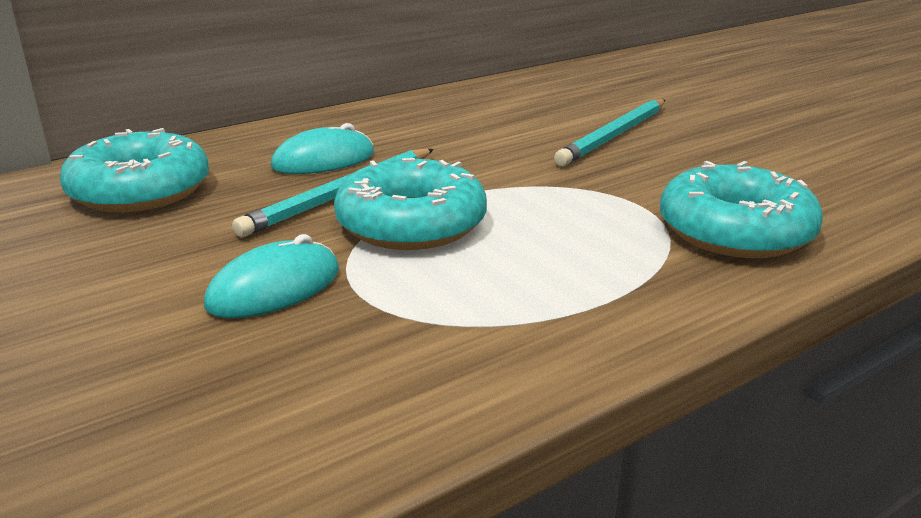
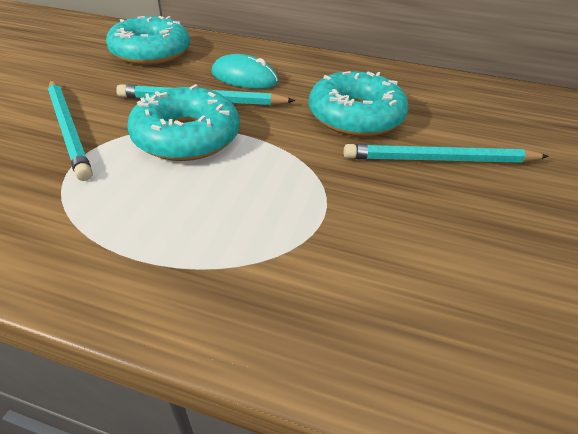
camera: 50 degrees right, 15 degrees up
turquoise mouse [204,234,339,318] -> turquoise pencil [48,80,92,181]
turquoise donut [660,161,823,258] -> turquoise donut moved to [309,71,408,136]

